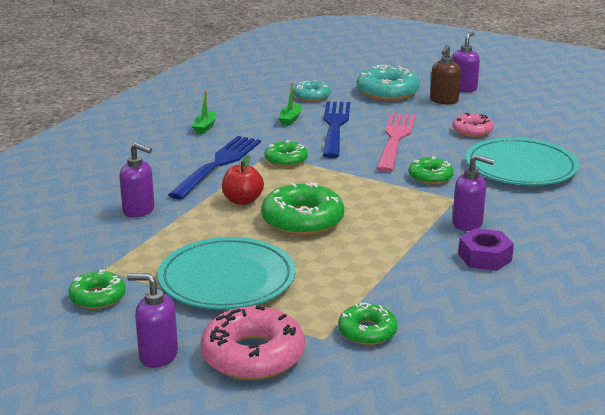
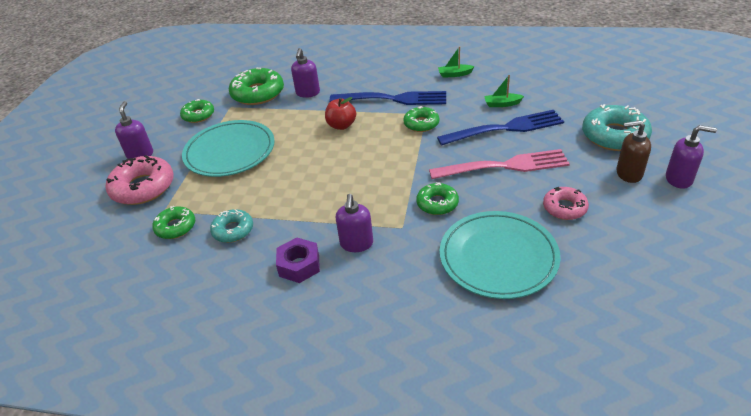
camera: 75 degrees right, 15 degrees up
green donut [261,182,344,236] -> green donut moved to [229,68,284,105]
turquoise donut [293,80,331,102] -> turquoise donut moved to [210,209,253,243]

